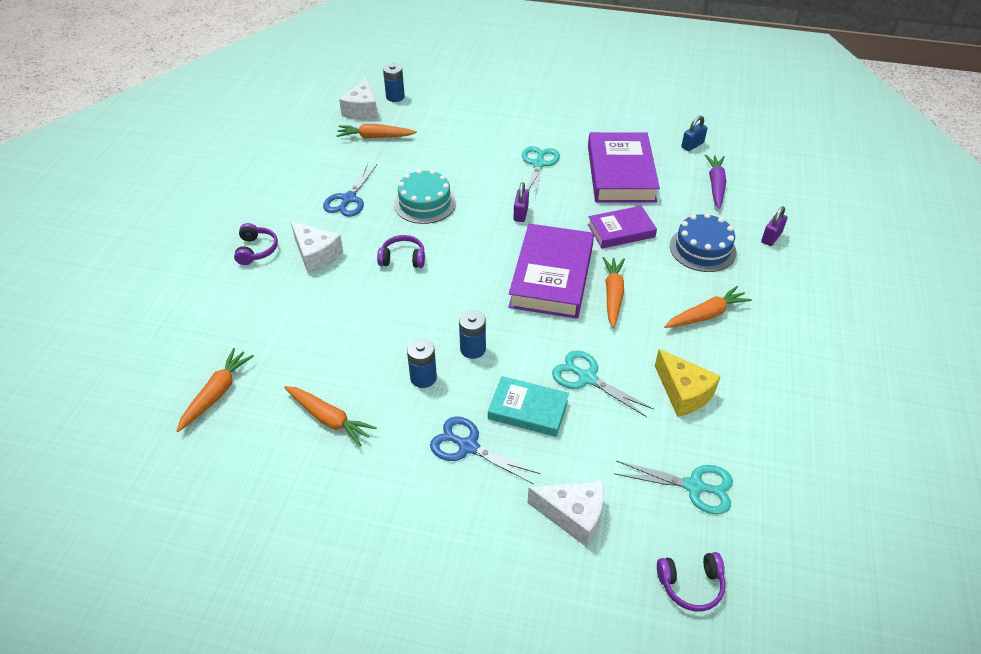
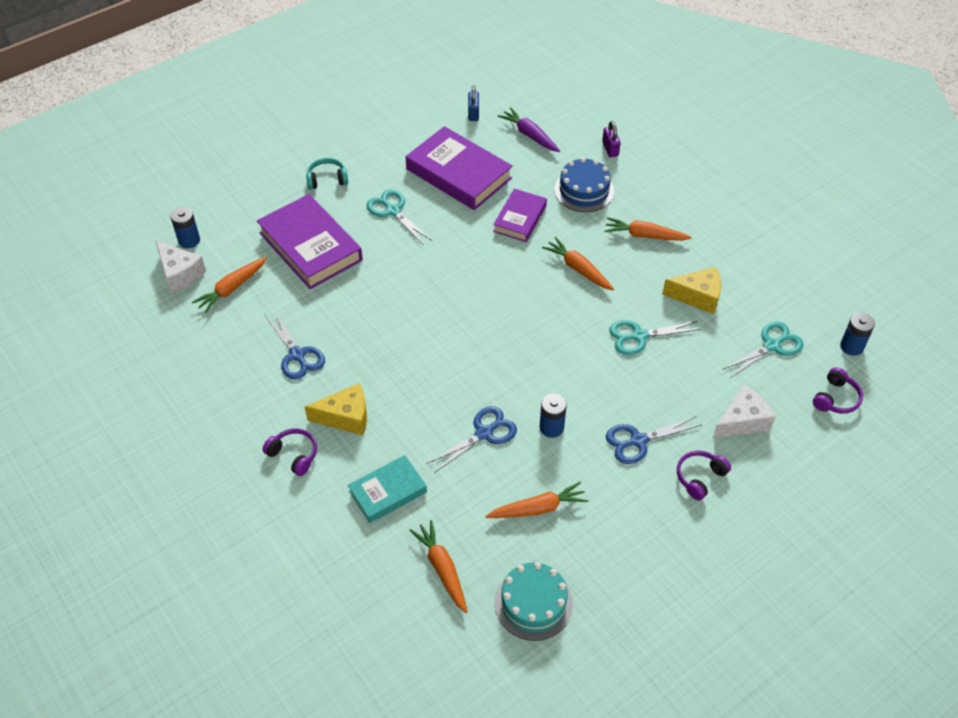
camera: 50 degrees left, 5 degrees up
white cheese [291,221,343,274] -> yellow cheese [305,383,367,436]
purple headphones [377,235,425,268] -> purple headphones moved to [677,450,731,500]
turquoise cake [394,169,456,224] -> turquoise cake moved to [494,562,573,641]
blue battery [459,310,486,359] -> blue battery moved to [840,313,875,356]
turquoise book [488,376,569,437] -> turquoise book moved to [348,455,427,523]
purple book [508,224,594,319] -> purple book moved to [257,194,363,289]
purple padlock [514,182,529,222] -> none
orange carrot [664,286,752,328] -> orange carrot turned 90 degrees counterclockwise [604,217,692,241]
none -> turquoise headphones [306,158,348,189]
none -> blue scissors [427,406,517,473]

